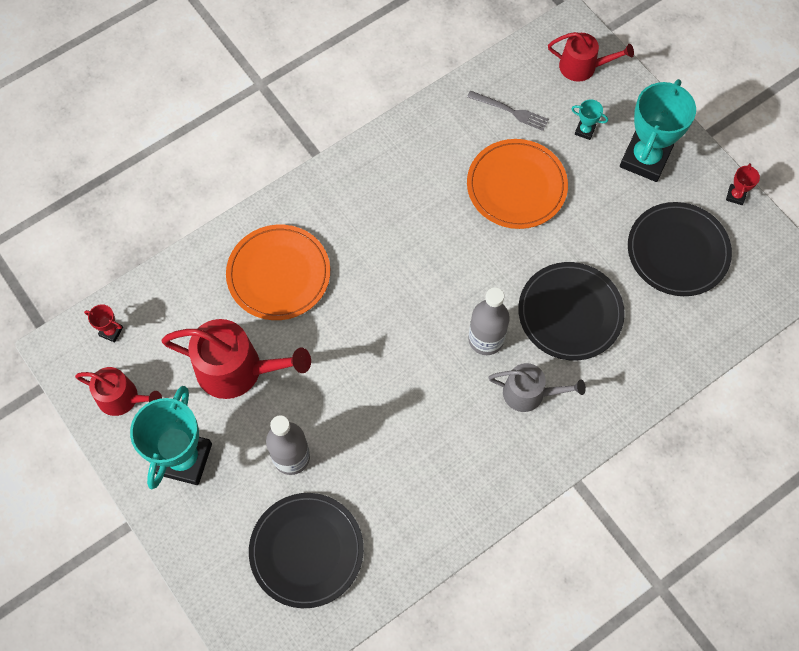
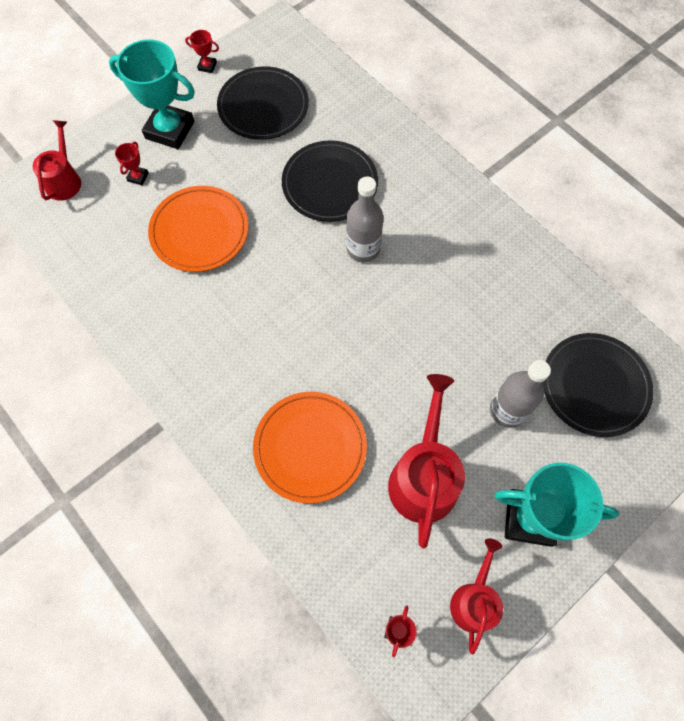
camera: 95 degrees left, 0 degrees up
grey fork [467,90,549,131] -> none
grey watering can [489,363,586,412] -> none
turquoise trophy [571,99,608,140] -> red trophy [115,142,149,185]

